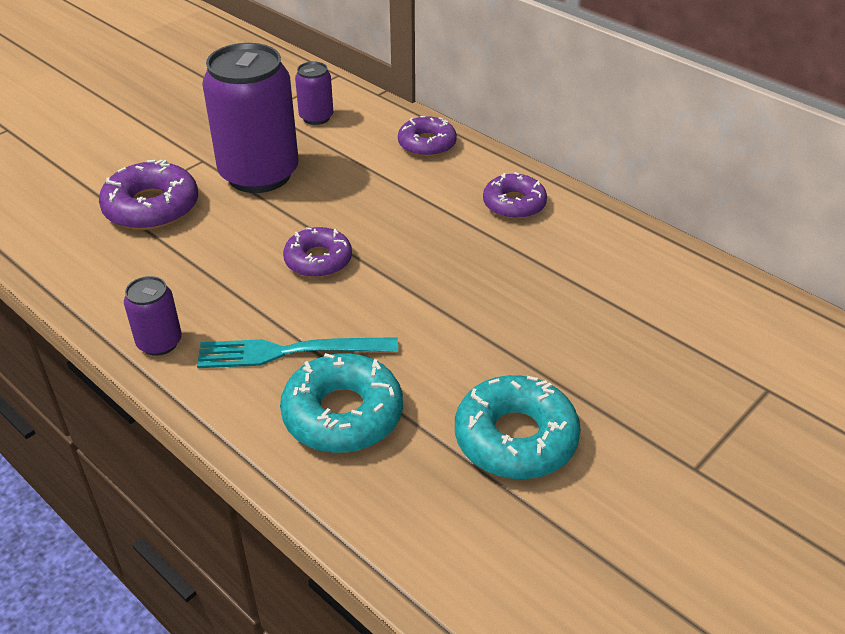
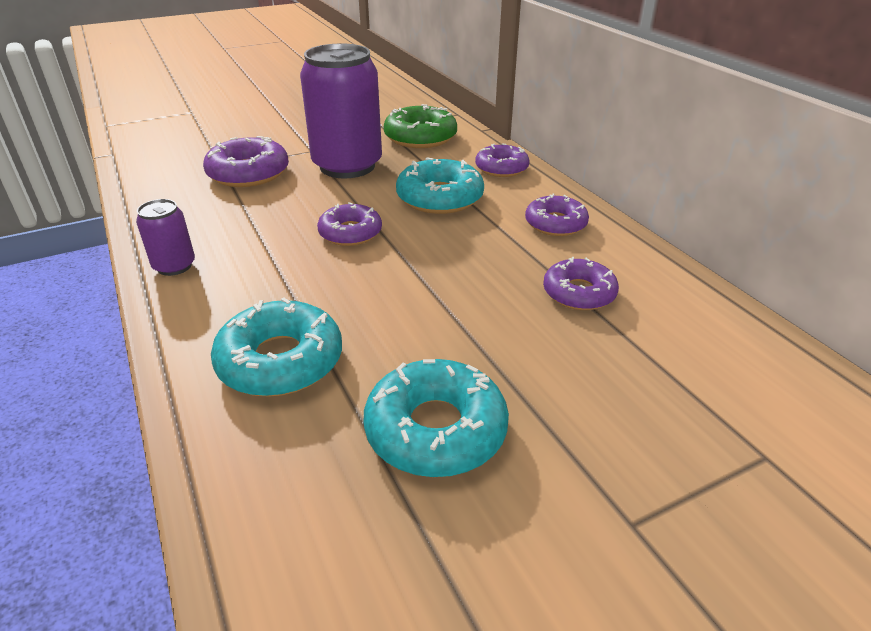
camera: 20 degrees right, 5 degrees down
turquoise fork [197,337,398,368] -> none
purple can [295,61,333,125] -> green donut [384,104,457,148]
none -> turquoise donut [396,157,484,214]
none -> purple donut [543,257,619,310]

